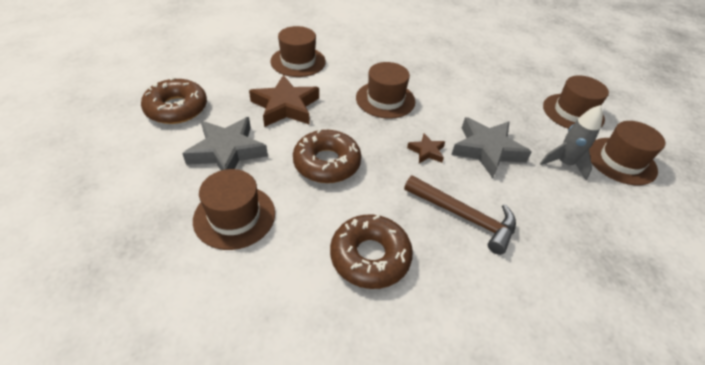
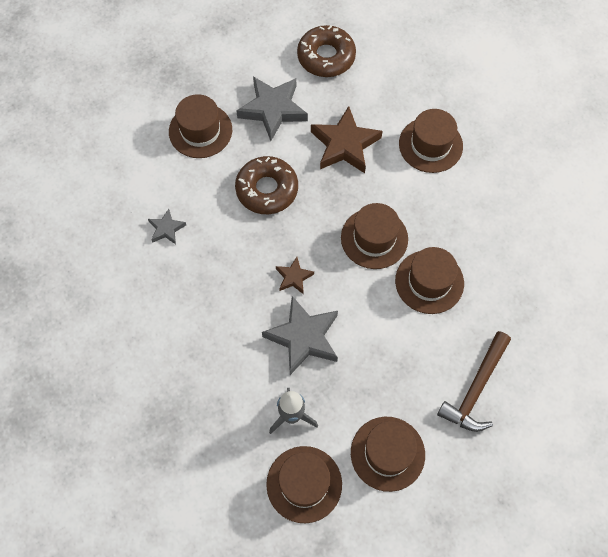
camera: 90 degrees right, 20 degrees up
brown donut [330,215,413,289] -> grey star [148,209,186,244]
brown hammer [404,175,516,255] -> brown hammer moved to [437,331,511,432]
none -> brown hat [395,247,464,314]

